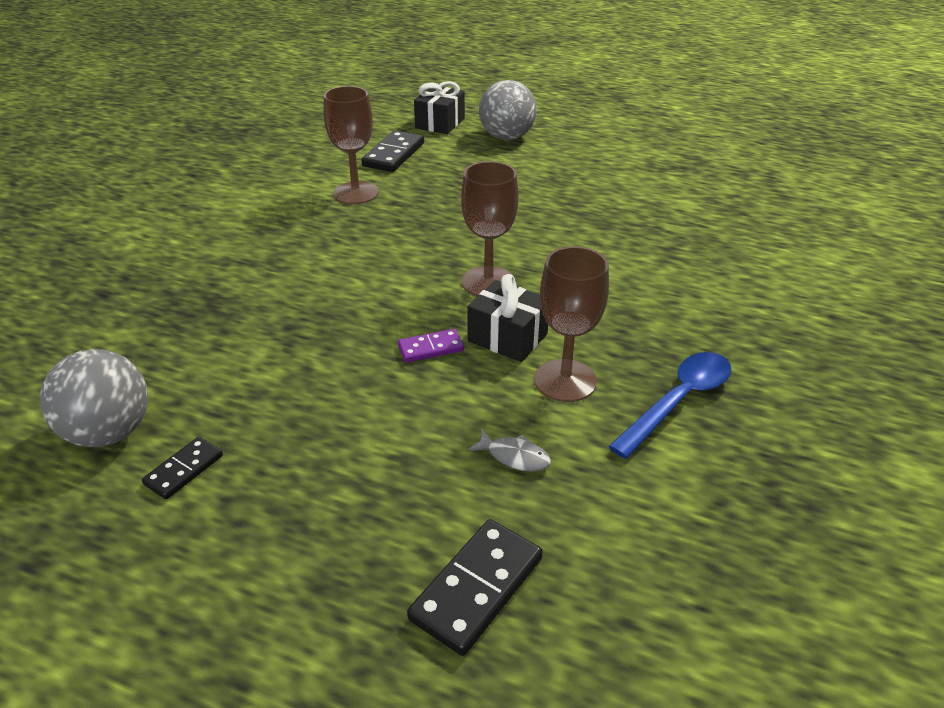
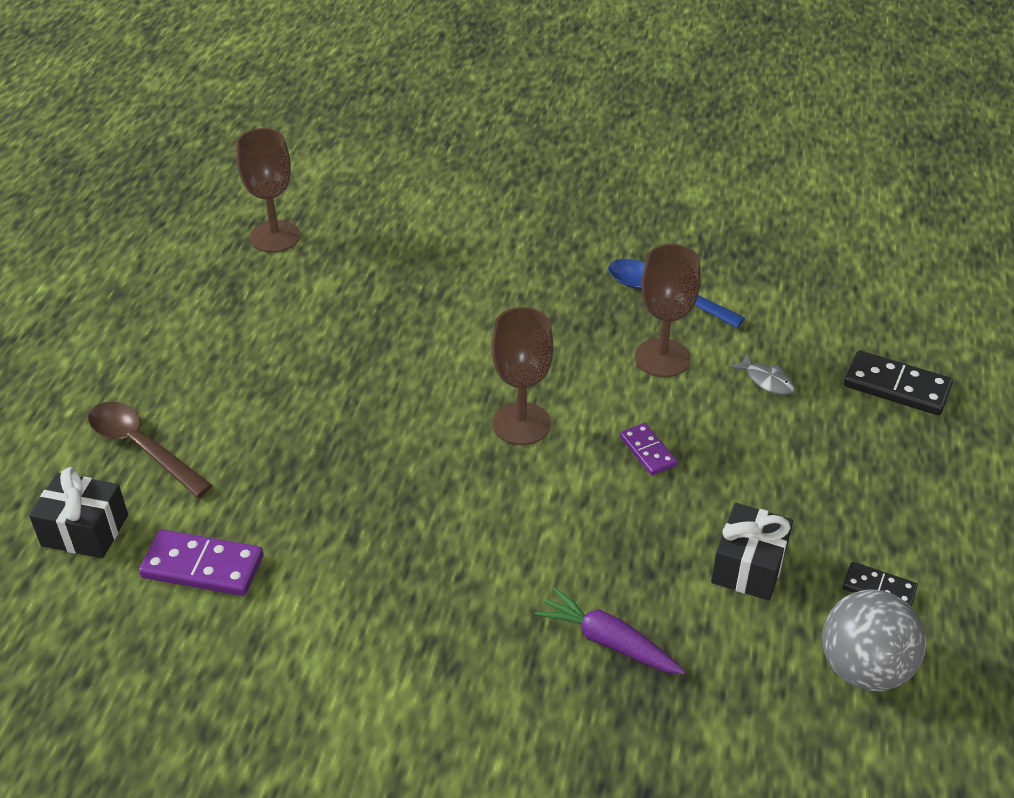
camera: 100 degrees left, 5 degrees up
brown goblet [324,86,379,204] -> brown goblet moved to [236,128,300,253]
black domino [361,131,424,172] -> purple domino [139,530,263,596]
grey fish [467,428,551,472] -> grey fish turned 120 degrees clockwise [729,353,794,395]
black gift [468,274,548,362] -> black gift moved to [711,503,793,601]
grey ball [479,80,537,140] -> brown spoon [88,401,213,497]
none -> purple carrot [534,587,686,675]

